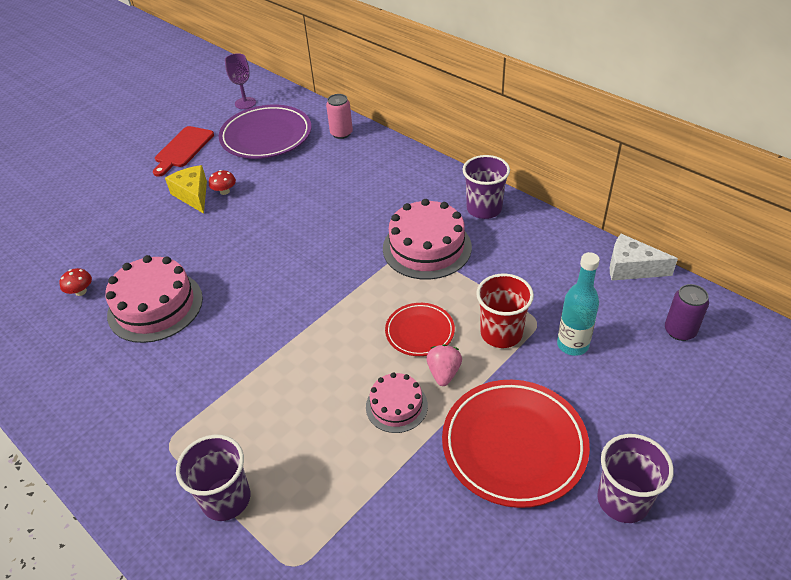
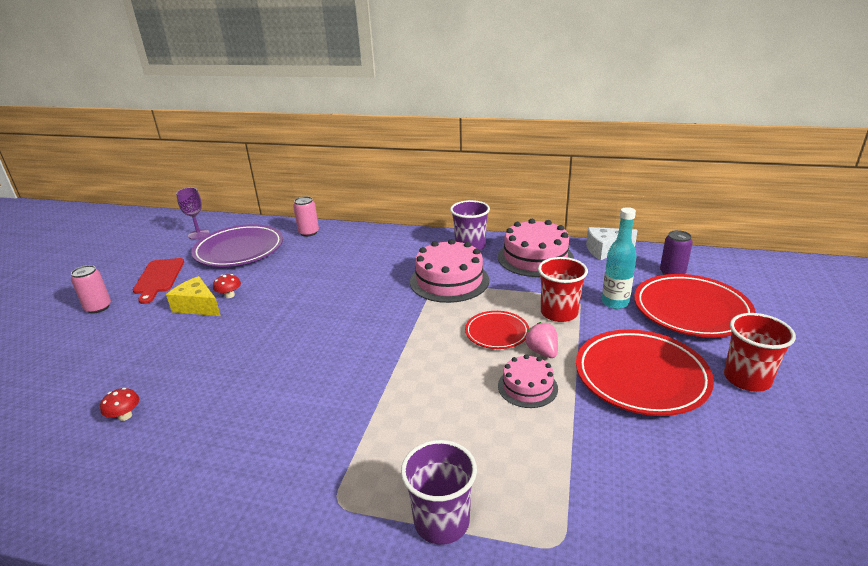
camera: 30 degrees left, 15 degrees down
pink cake [105,255,203,343] -> pink cake moved to [498,219,574,277]
purple cup [597,434,674,523] -> red cup [724,313,796,392]
none -> pink can [71,265,111,314]
none -> red plate [634,274,756,338]

